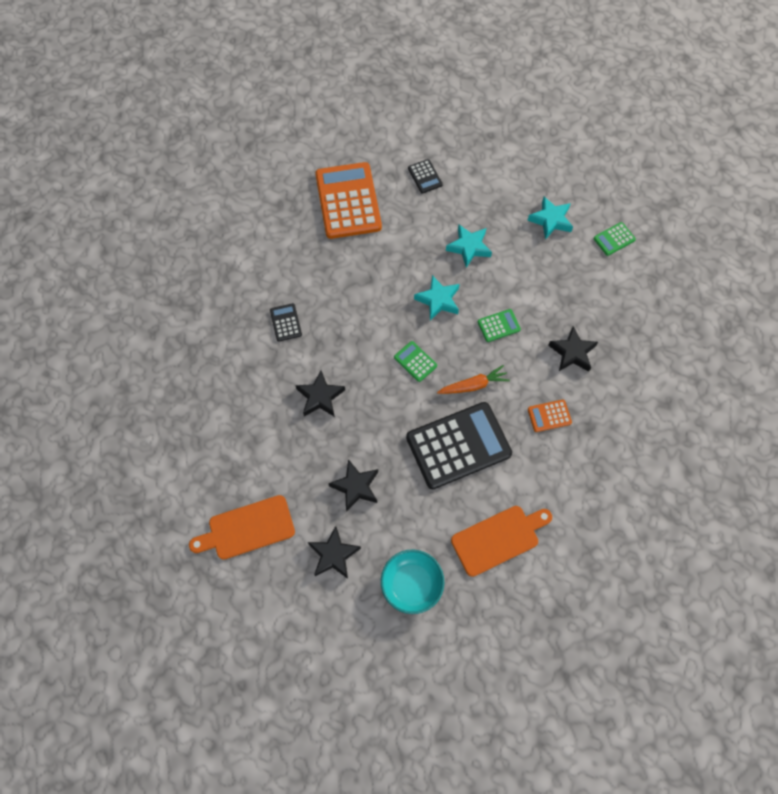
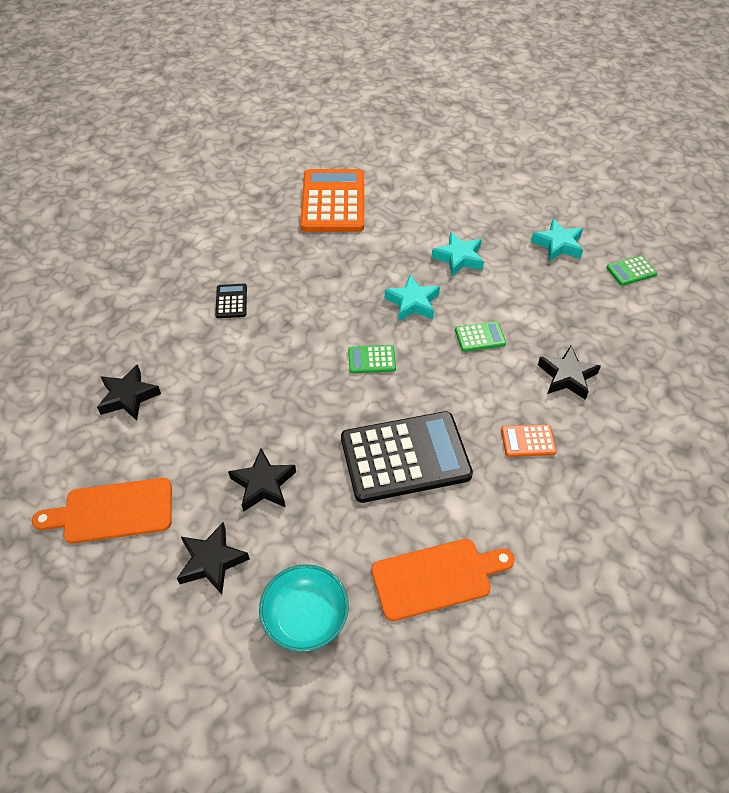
camera: 10 degrees right, 15 degrees down
black star [295,370,345,417] -> black star moved to [97,364,161,421]
green calculator [394,341,437,382] -> green calculator turned 60 degrees counterclockwise [348,345,396,373]
black calculator [408,159,443,194] -> none
orange carrot [437,365,510,394] -> none

